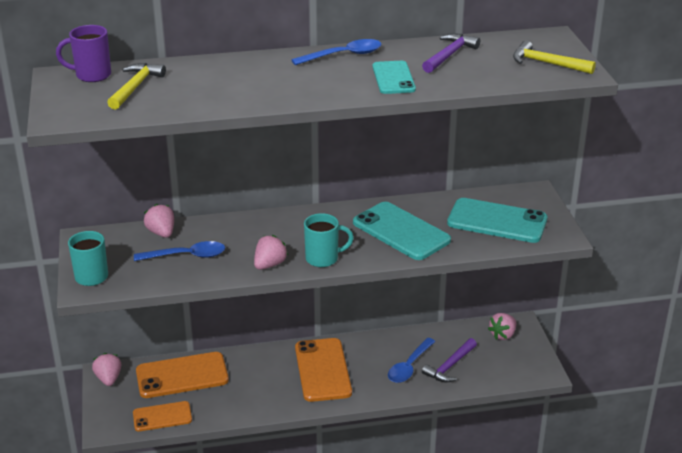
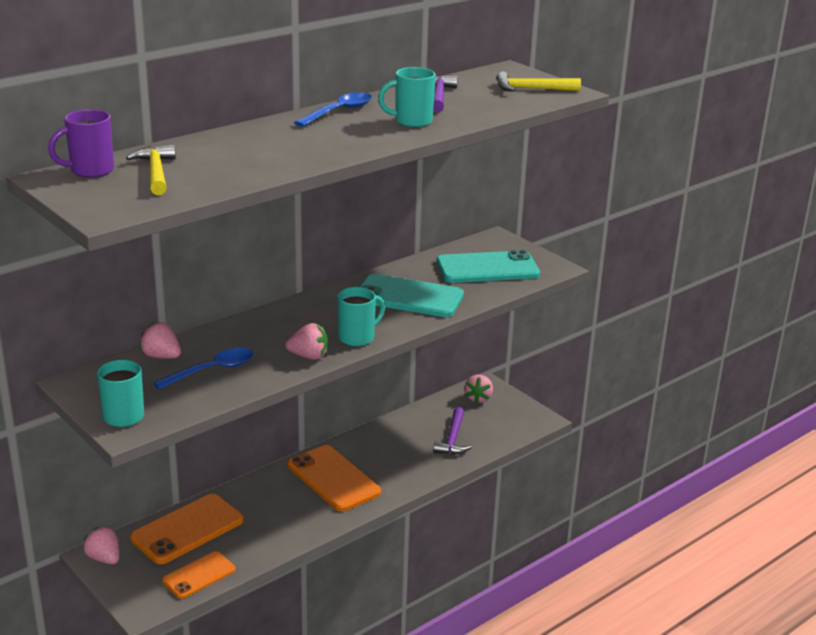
camera: 30 degrees left, 5 degrees down
pink strawberry [254,235,288,270] -> pink strawberry turned 90 degrees clockwise [285,323,328,360]
turquoise phone [373,61,416,94] -> turquoise mug [378,67,436,127]
blue spoon [388,338,436,383] -> none

